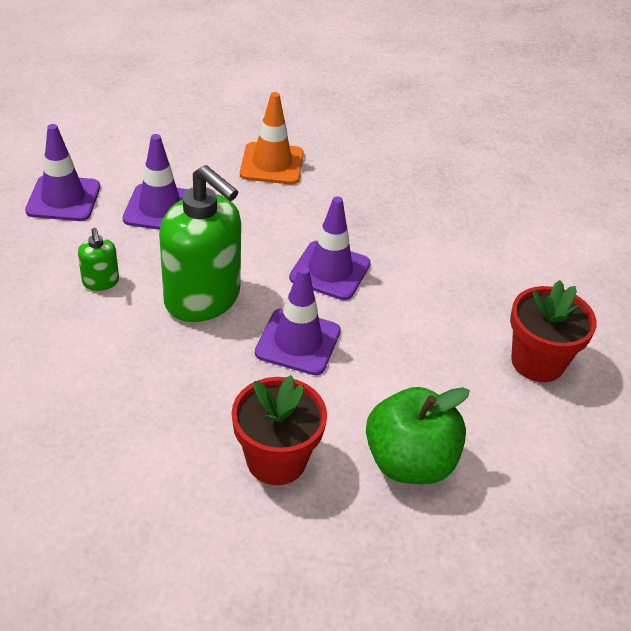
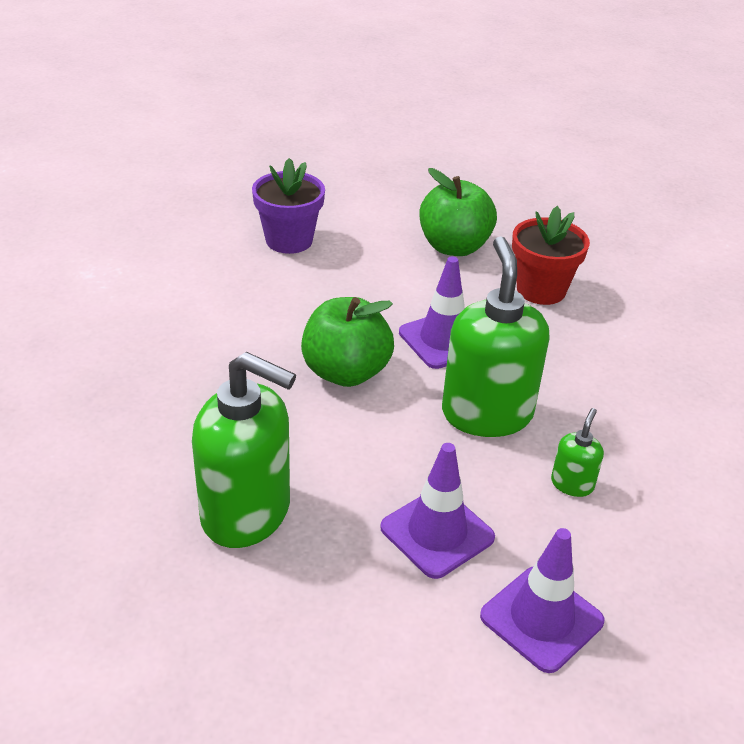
camera: 135 degrees left, 5 degrees down
orange traffic cone [240,92,304,184] -> green soap dispenser [192,352,296,548]
purple traffic cone [289,196,370,300] -> green apple [301,297,394,387]
red flower pot [510,280,597,382] -> purple flower pot [252,158,325,254]

